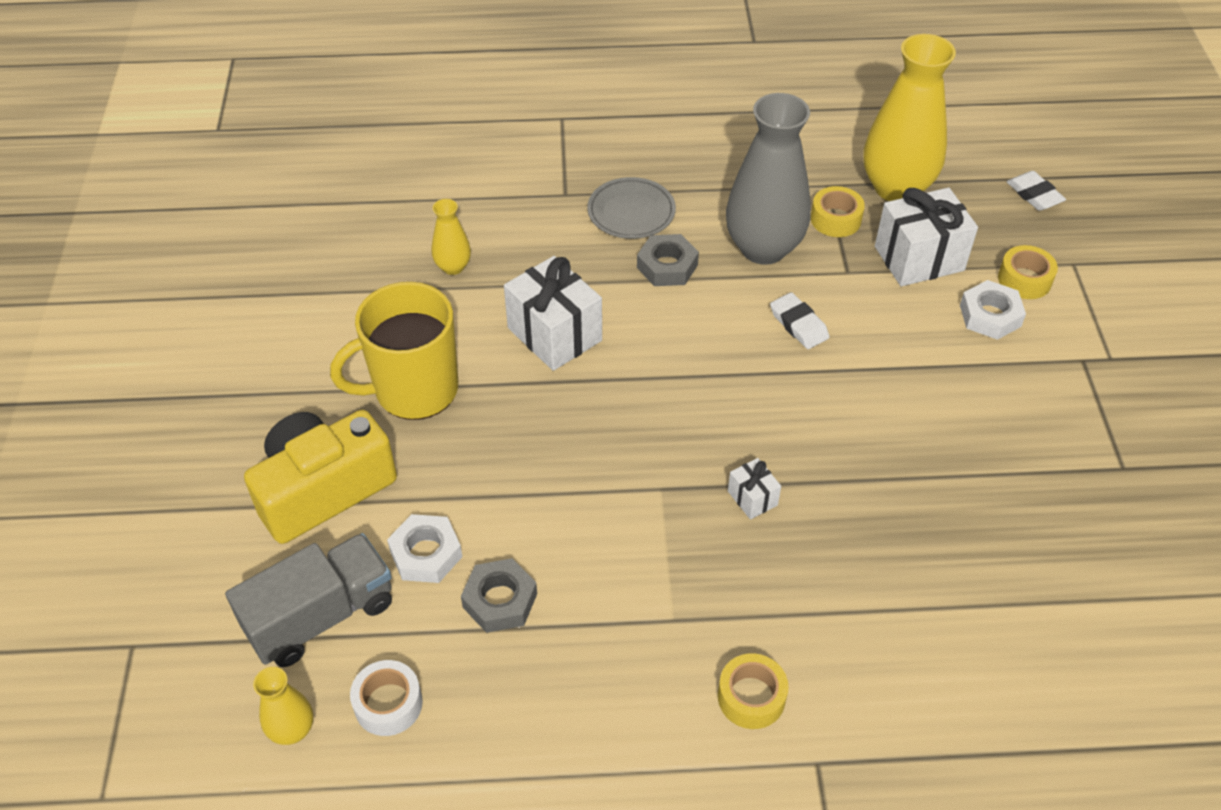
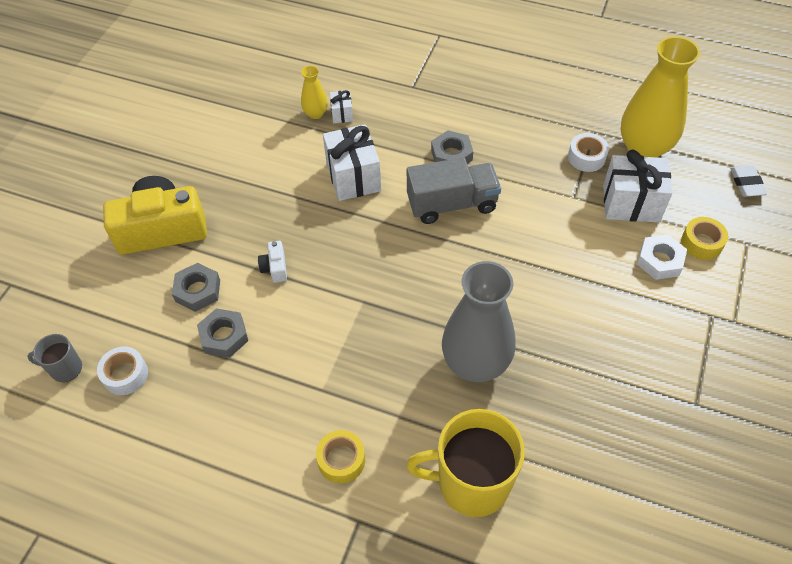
camera: 25 degrees right, 5 degrees up
grey truck [225,533,392,667] -> grey truck moved to [407,157,501,224]
yellow vase [253,667,313,745] -> grey mug [27,334,82,382]
yellow mug [330,282,458,420] -> yellow mug moved to [406,409,525,517]
white nut [387,514,463,583] -> grey nut [172,263,220,312]
grey plate [587,177,676,239] -> none
grey vase [726,93,811,265] -> grey vase moved to [442,261,516,382]
white gift [728,458,781,520] -> white gift moved to [330,90,353,123]
white eraser [770,292,829,349] -> none
yellow tape [811,186,865,237] -> white tape [568,133,609,172]
none -> white camera [258,241,287,283]

